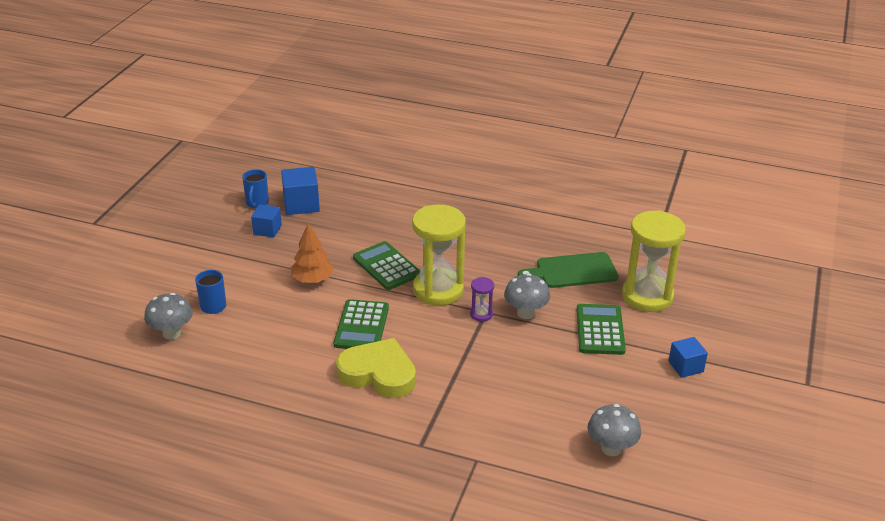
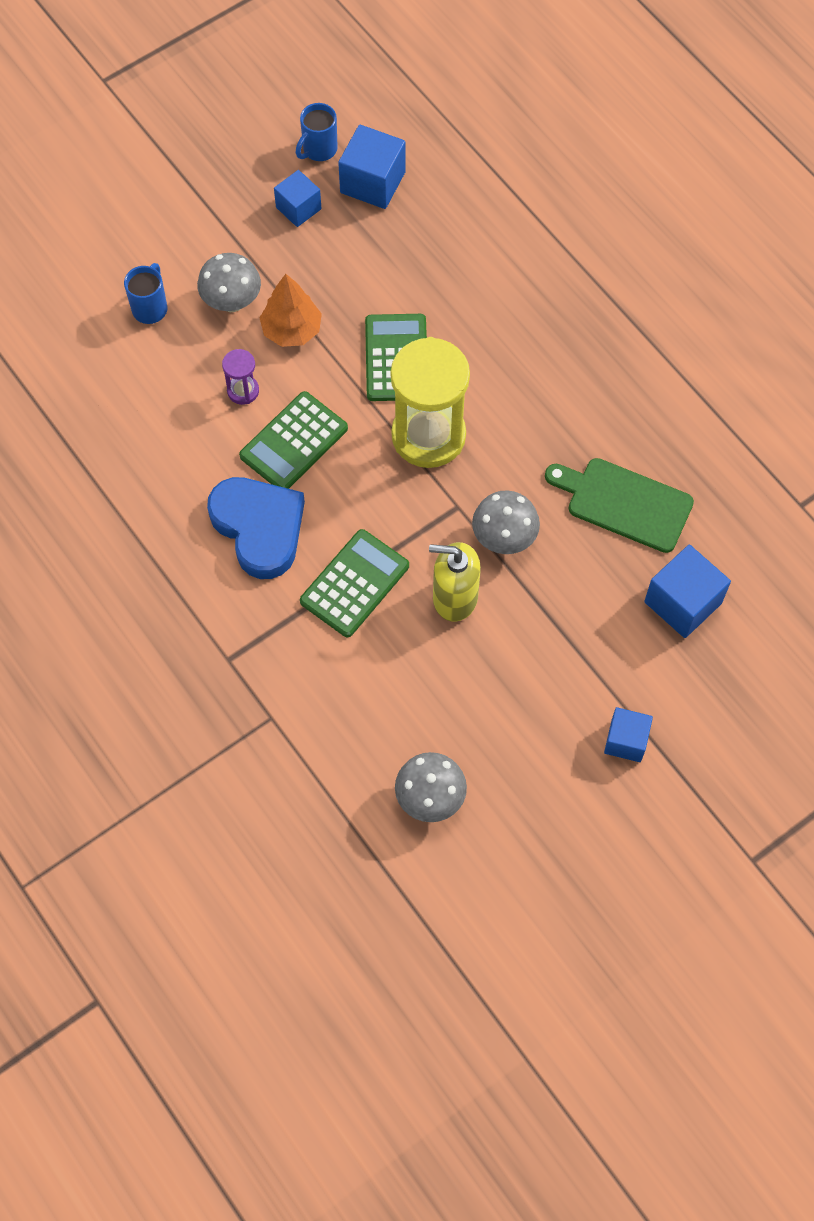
camera: 35 degrees right, 30 degrees up
grey mushroom [144,293,193,340] -> grey mushroom moved to [197,253,261,312]
yellow heart [336,338,416,398] -> blue heart [207,477,305,579]
purple hourglass [470,277,494,322] -> purple hourglass moved to [222,349,259,405]
green calculator [576,304,626,355] -> green calculator moved to [300,529,409,637]
yellow hourglass [622,210,686,312] -> blue cube [644,545,731,638]
none -> yellow soap dispenser [429,542,481,622]

